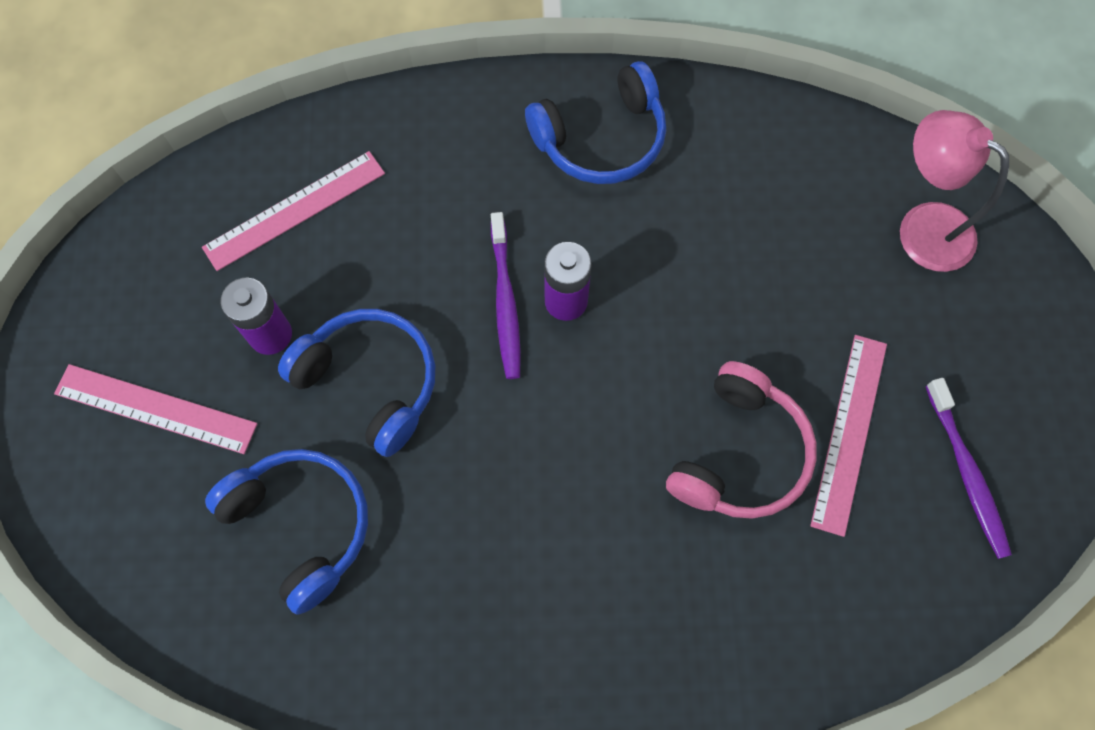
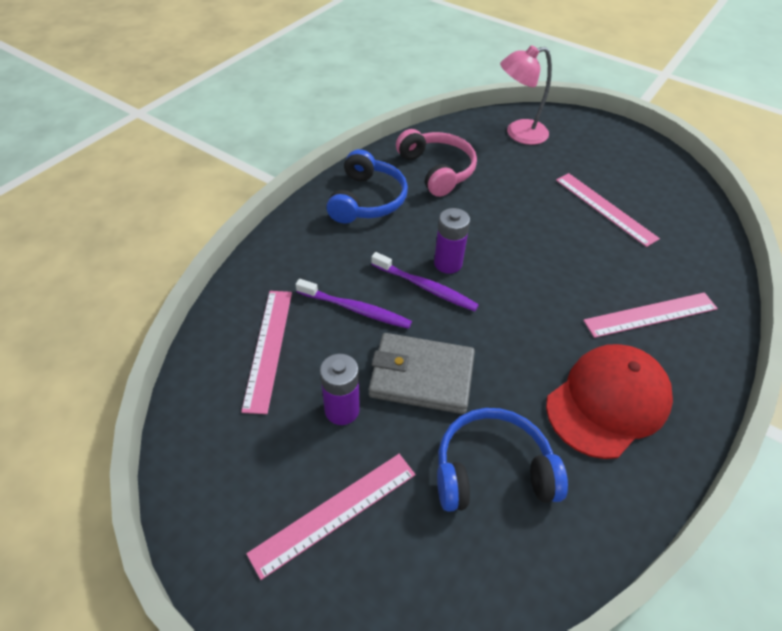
camera: 55 degrees left, 20 degrees down
blue headphones [278,309,436,457] -> grey wallet [369,333,475,414]
pink headphones [666,361,817,519] -> pink headphones moved to [396,129,477,197]
purple toothbrush [926,378,1012,559] -> purple toothbrush moved to [296,279,412,329]
none -> red cap [546,344,673,459]
none -> pink ruler [583,292,718,338]

